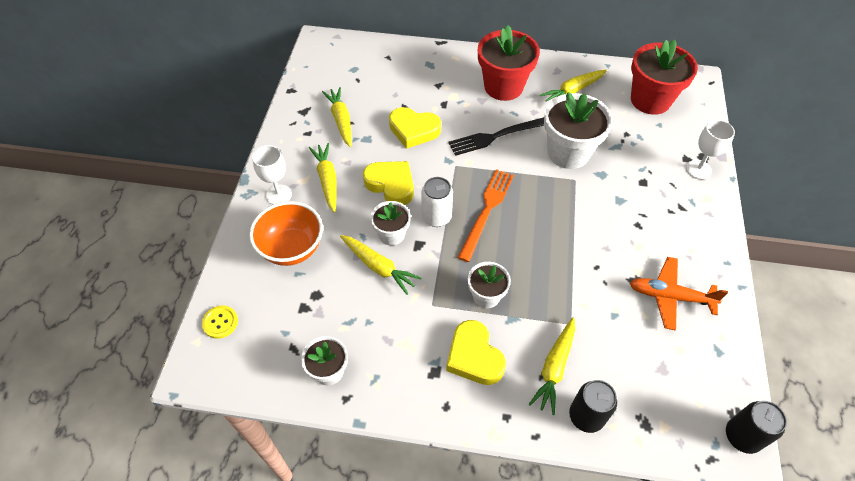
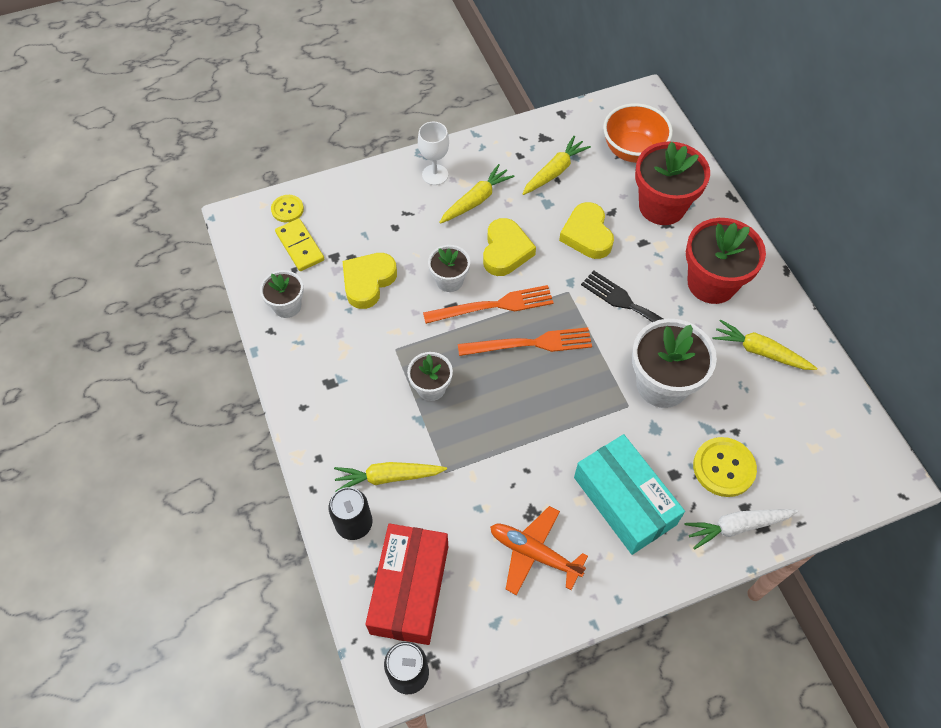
camera: 60 degrees right, 5 degrees up
orange bowl [249,201,323,266] -> orange bowl moved to [603,103,673,163]
yellow carrot [340,235,421,295] -> none
white can [421,177,453,227] -> orange fork [423,285,554,324]
yellow heart [446,320,506,385] -> yellow heart moved to [343,253,397,309]
orange plane [630,257,728,331] -> orange plane turned 45 degrees counterclockwise [490,506,588,595]
red flower pot [631,39,698,115] -> red flower pot moved to [635,141,710,225]
white goblet [686,120,735,179] -> white carrot [684,509,798,550]
none -> yellow domino [275,218,324,271]
none -> red box [365,524,448,645]
none -> turquoise box [574,434,685,555]
none -> yellow button [693,437,757,497]

